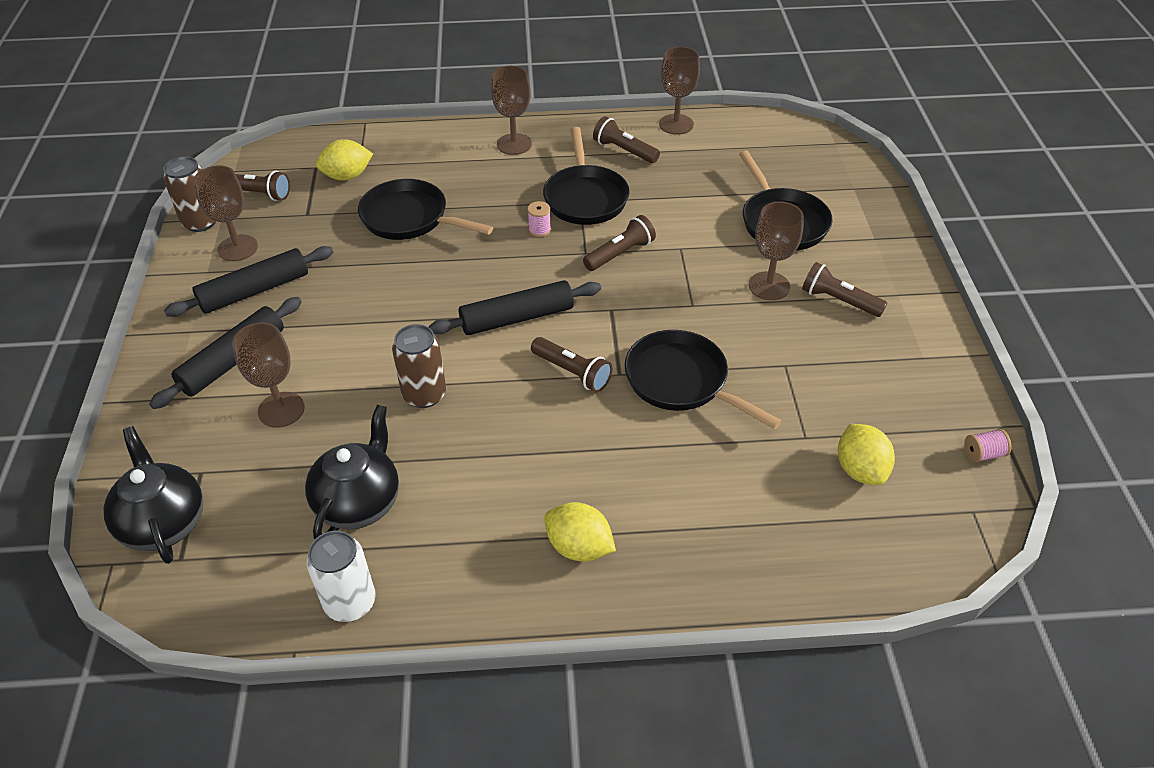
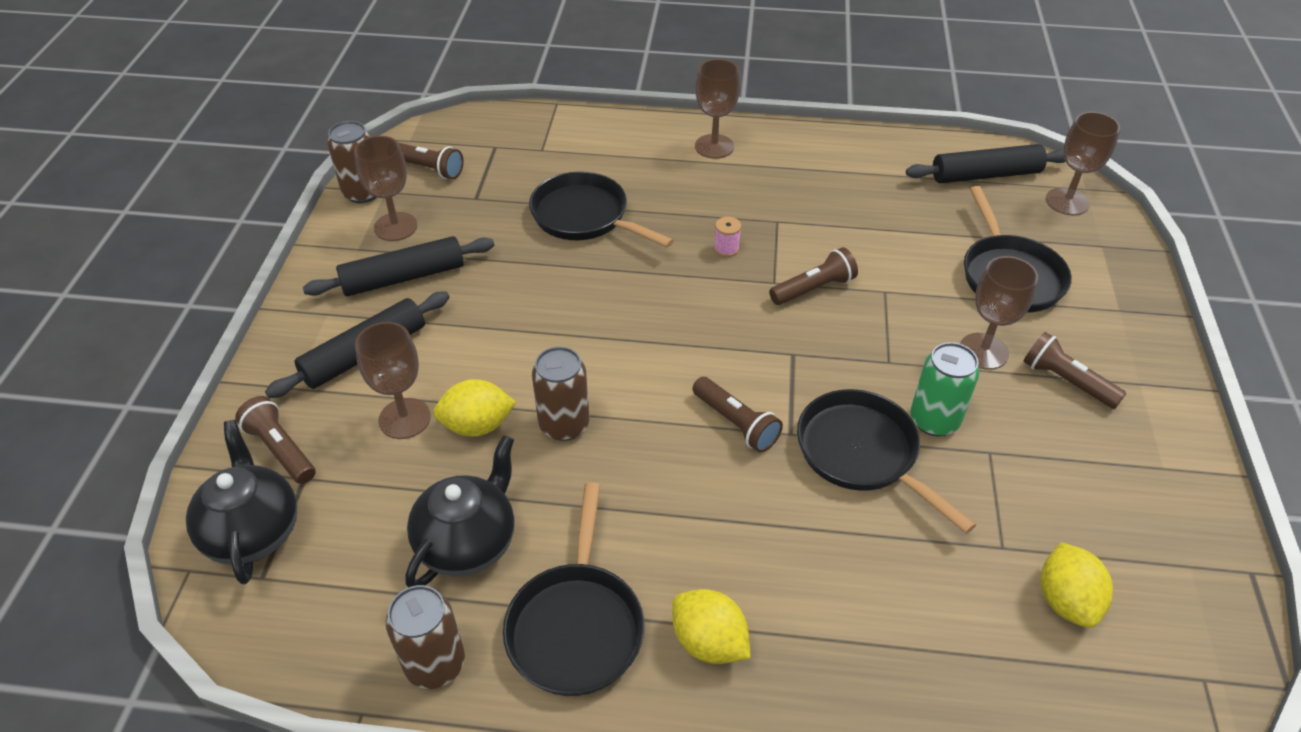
camera: 10 degrees right, 0 degrees up
white can [306,531,376,622] -> brown can [386,585,465,689]
yellow lemon [316,139,373,180] -> yellow lemon moved to [433,379,516,437]
black rolling pin [429,280,601,335] -> black rolling pin moved to [906,144,1066,183]
black pan [543,127,630,225] -> black pan moved to [503,482,645,696]
brown flashlight [593,116,660,163] -> brown flashlight moved to [235,396,316,484]
brown goblet [659,47,700,135] -> brown goblet moved to [1046,112,1120,215]
pink spool [964,429,1012,463] -> none
none -> green can [910,342,980,436]

